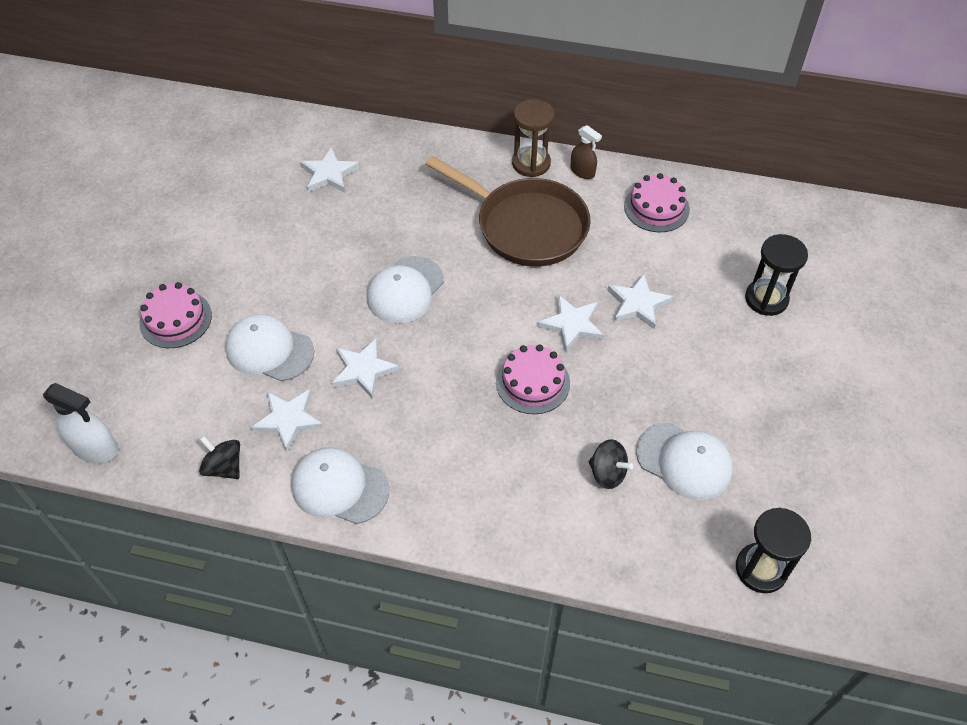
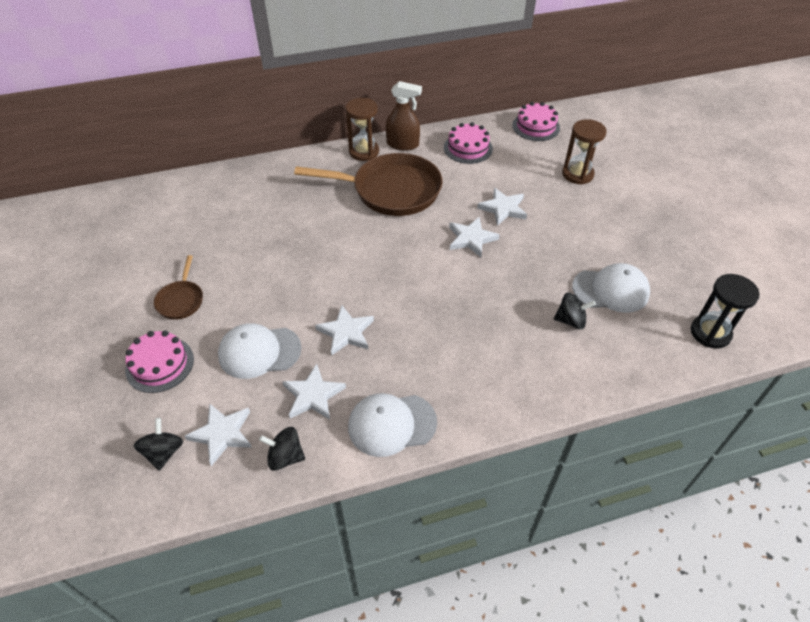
camera: 30 degrees left, 5 degrees down
white spray bottle [43,383,118,463] -> none
white star [300,147,359,192] -> white star moved to [185,403,252,466]
white cap [367,256,444,324] -> none
pink cake [496,344,570,414] -> pink cake moved to [512,102,560,141]
brown spray bottle [570,125,602,179] -> brown spray bottle [386,81,422,151], size x1.53
black hourglass [745,234,808,316] -> brown hourglass [562,119,607,185]
none -> black spinning top [134,418,183,471]
none -> brown pan [154,255,203,320]

